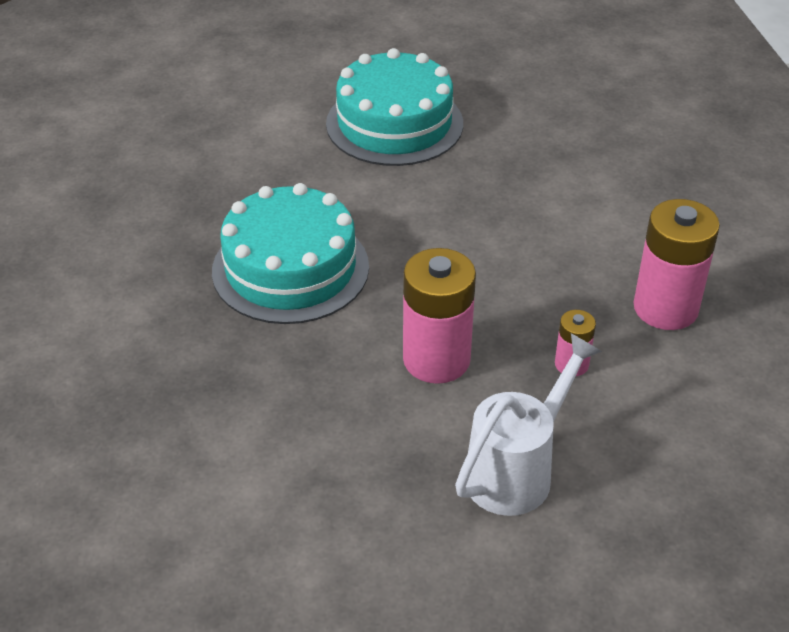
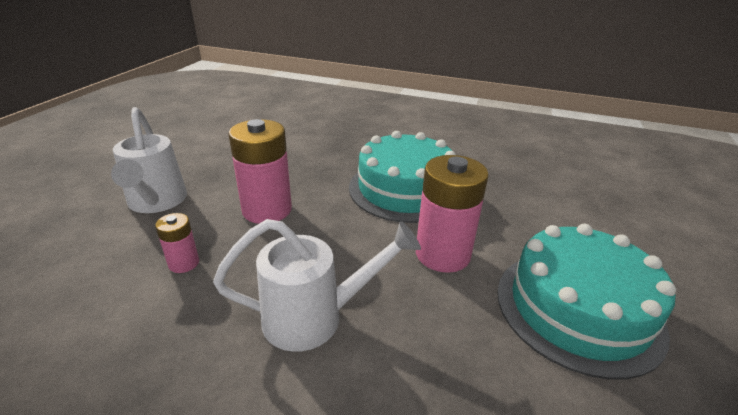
camera: 120 degrees right, 10 degrees down
pink battery [634,199,720,330] -> pink battery moved to [416,155,489,273]
none -> white watering can [213,219,421,352]

